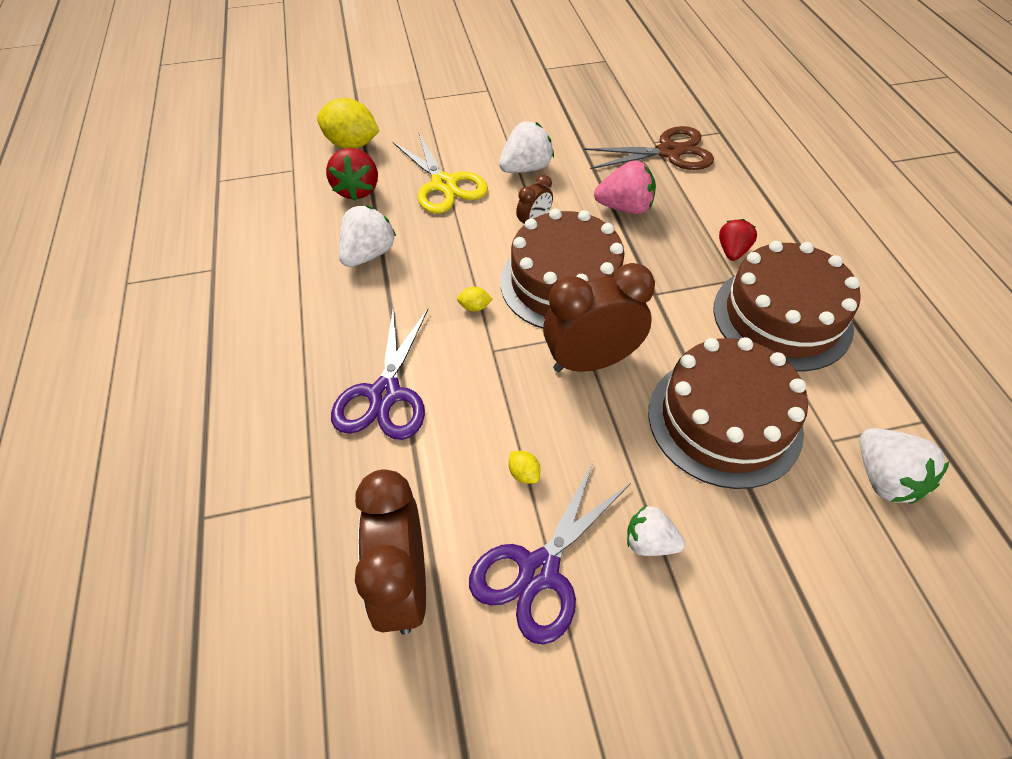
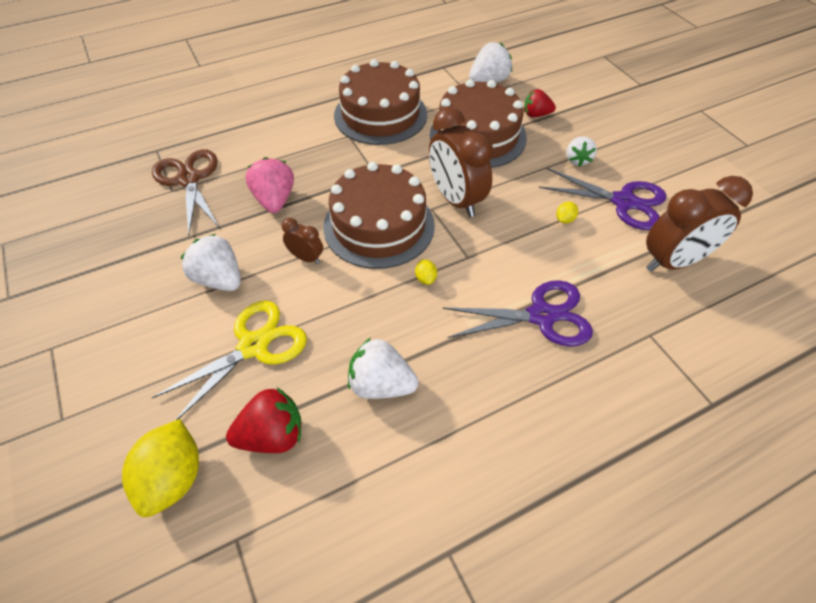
camera: 105 degrees left, 0 degrees up
red strawberry [719,219,757,261] -> red strawberry moved to [524,89,556,117]

